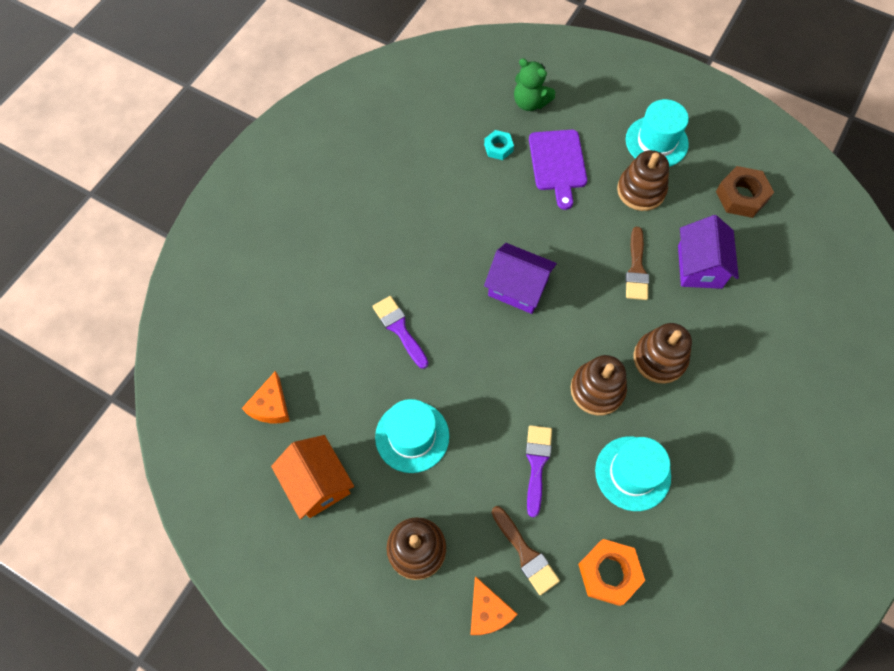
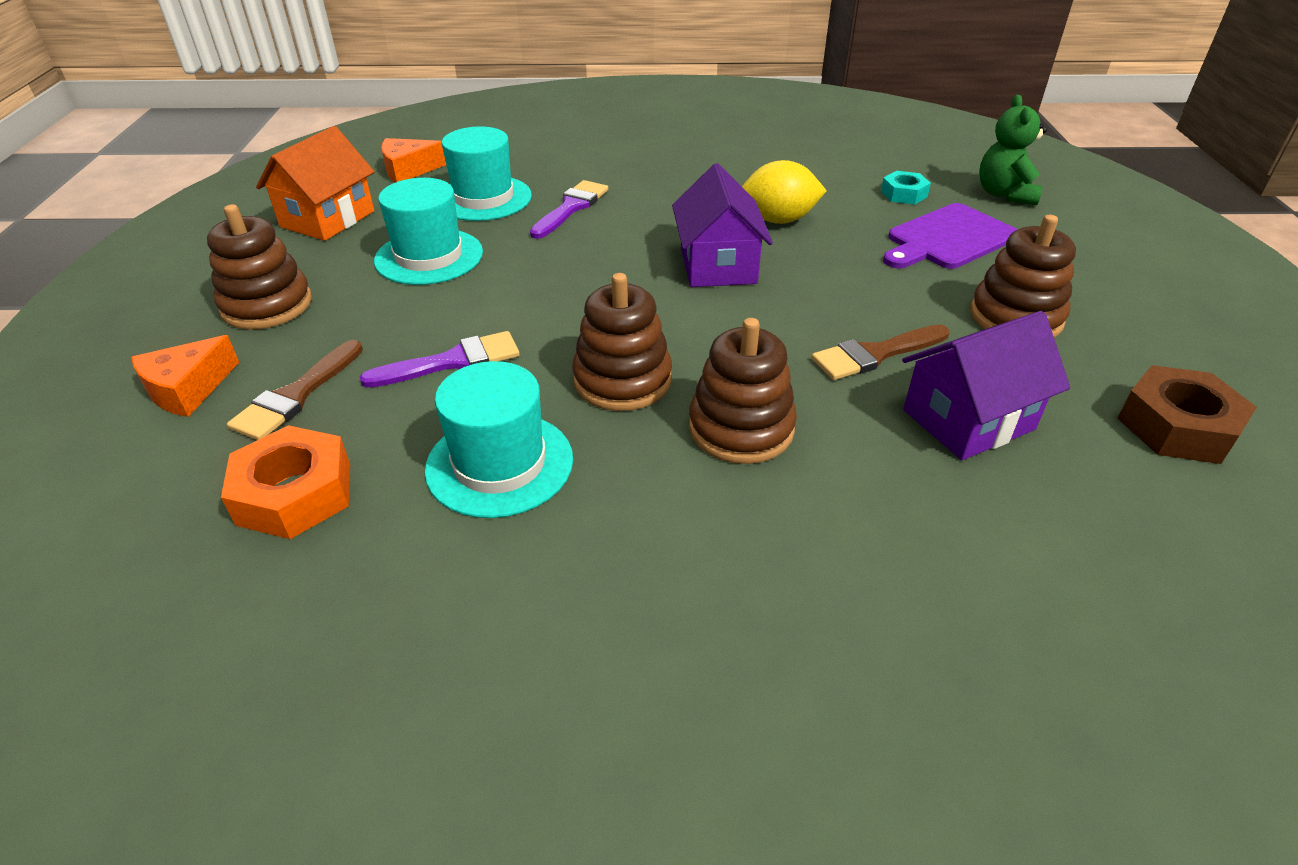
camera: 60 degrees right, 25 degrees down
turquoise hat [626,99,689,167] -> turquoise hat moved to [442,126,532,221]
none -> yellow lemon [742,160,827,224]

